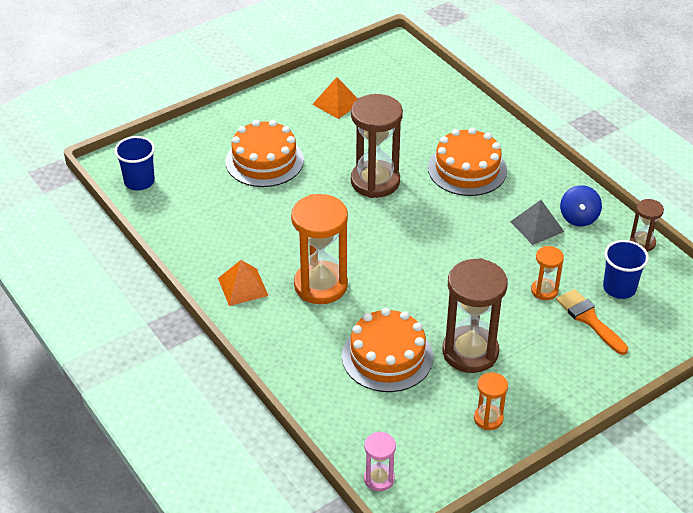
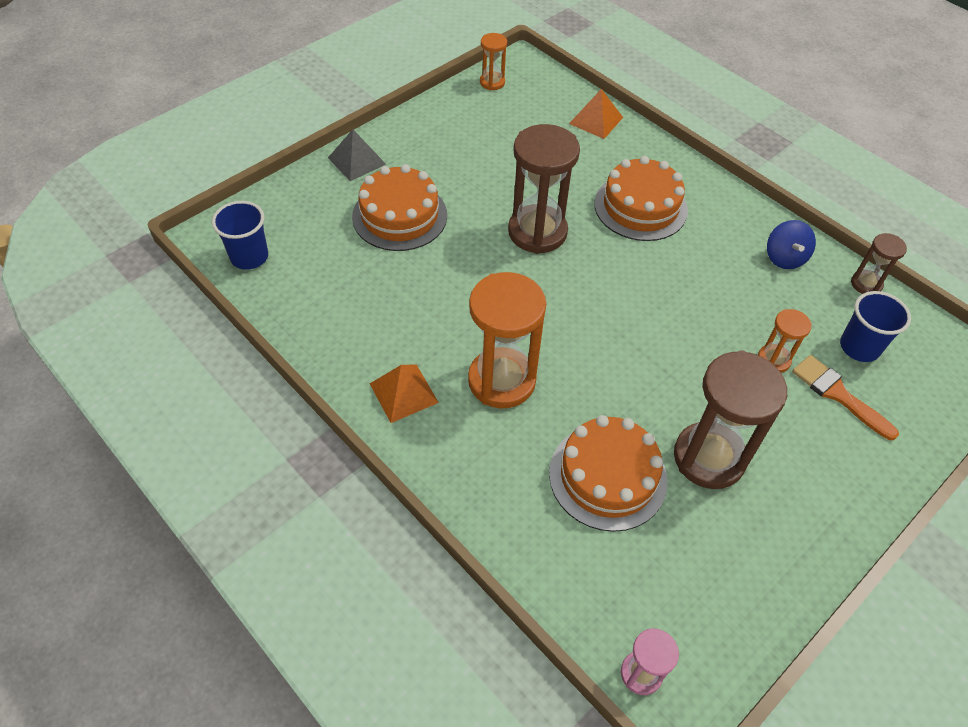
camera: 10 degrees left, 10 degrees up
orange pyramid [312,77,357,119] -> orange pyramid moved to [569,89,623,139]
orange hourglass [474,372,508,430] -> orange hourglass moved to [480,33,507,90]
grey pyramid [510,200,564,245] -> grey pyramid moved to [328,129,386,181]

